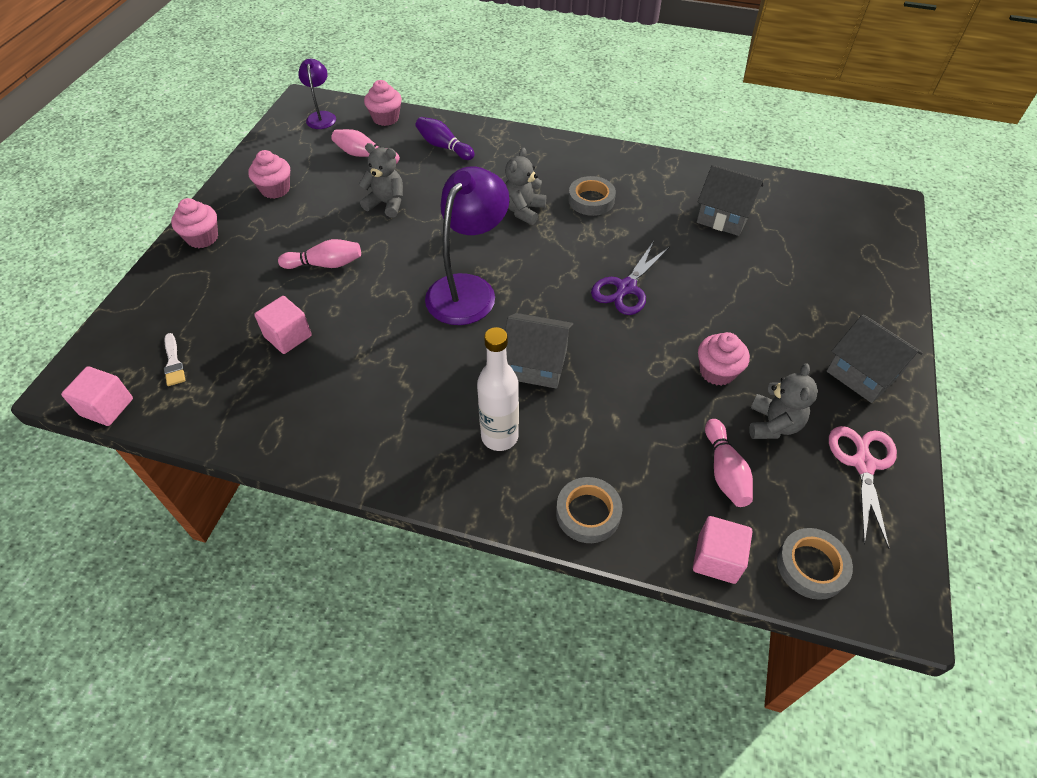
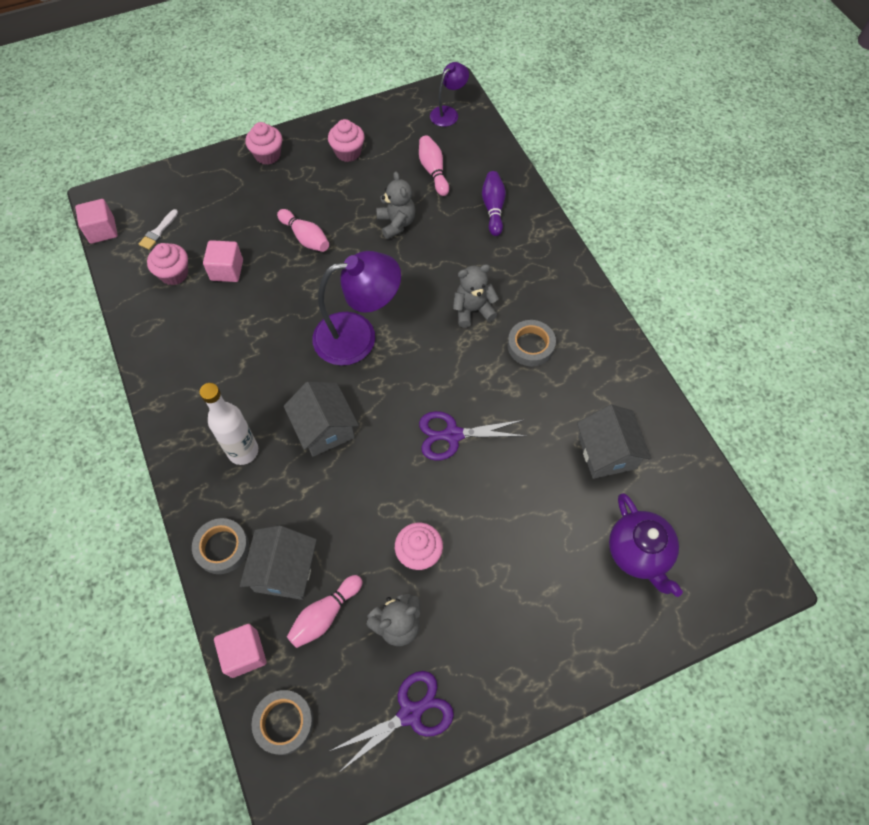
camera: 50 degrees right, 10 degrees up
pink cupcake [364,80,402,126] -> pink cupcake moved to [147,243,188,285]
grey house [827,314,923,403] -> grey house moved to [240,525,317,600]
pink scissors [829,426,897,549] -> purple scissors [330,671,454,771]
none -> purple teapot [609,493,683,597]

